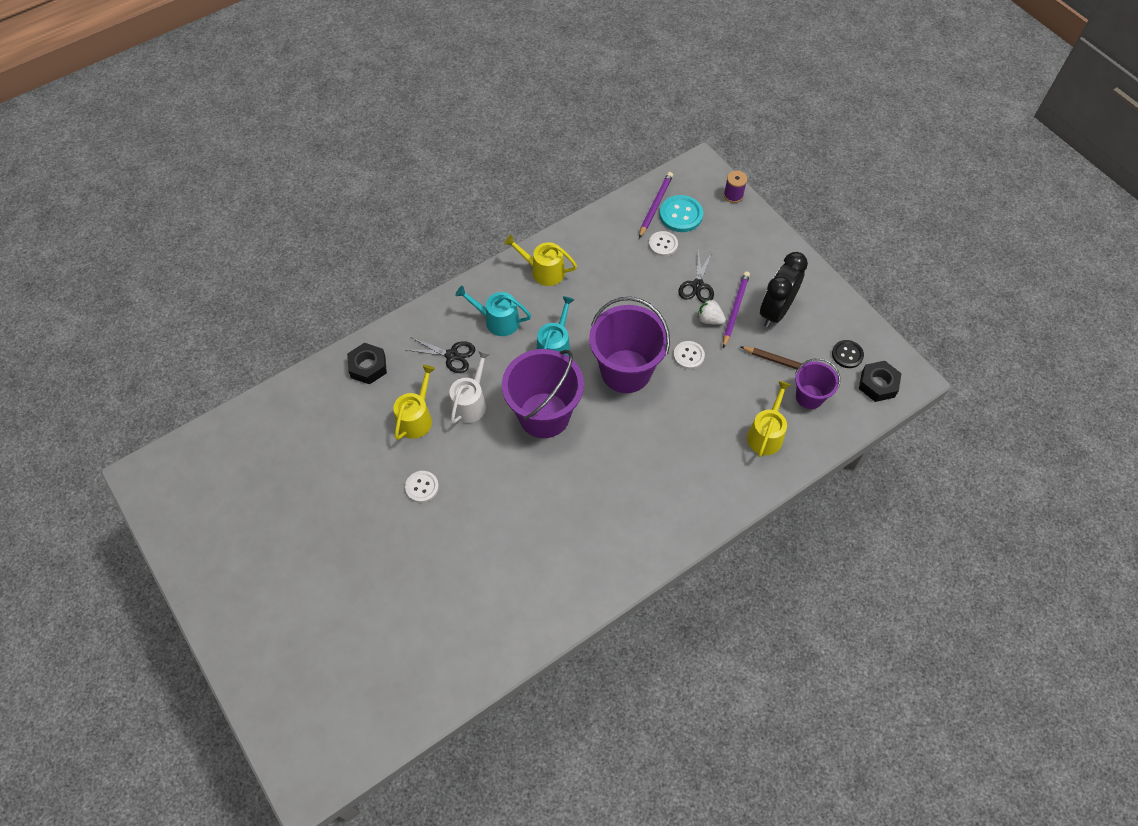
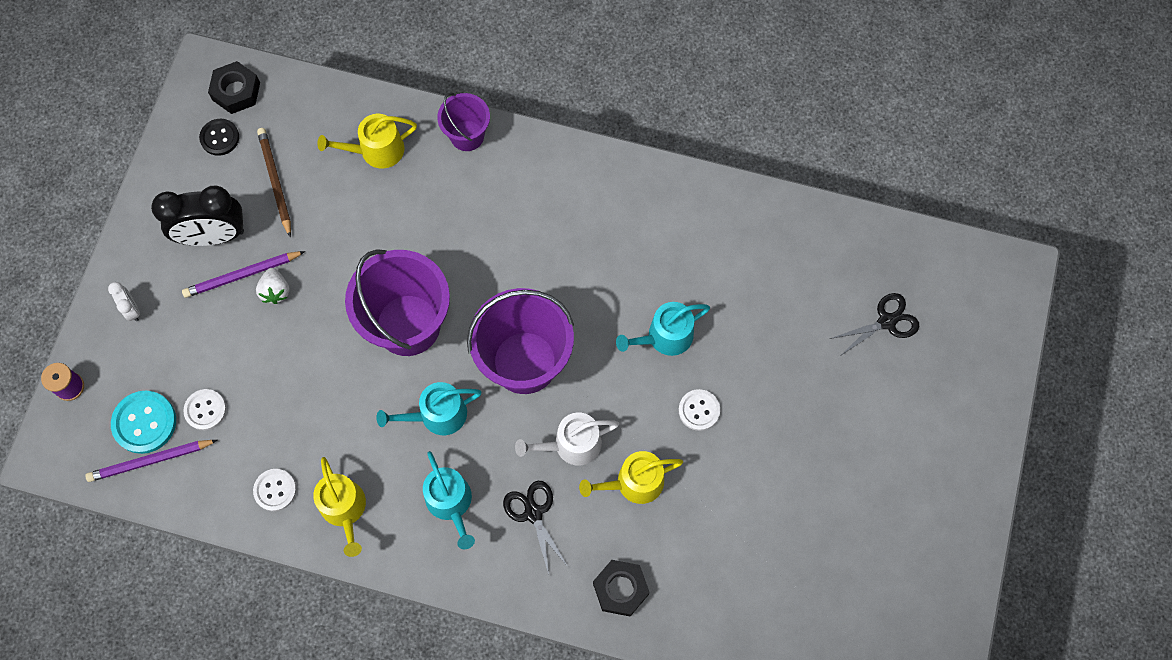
camera: 130 degrees left, 10 degrees up
white button [673,341,705,369] -> white button moved to [253,469,296,511]
black scissors [678,251,714,303] -> black scissors moved to [830,293,919,356]
purple bucket [795,358,840,409] -> purple bucket moved to [437,93,490,151]
none -> white clock [108,282,140,321]
none -> turquoise watering can [616,302,710,356]

